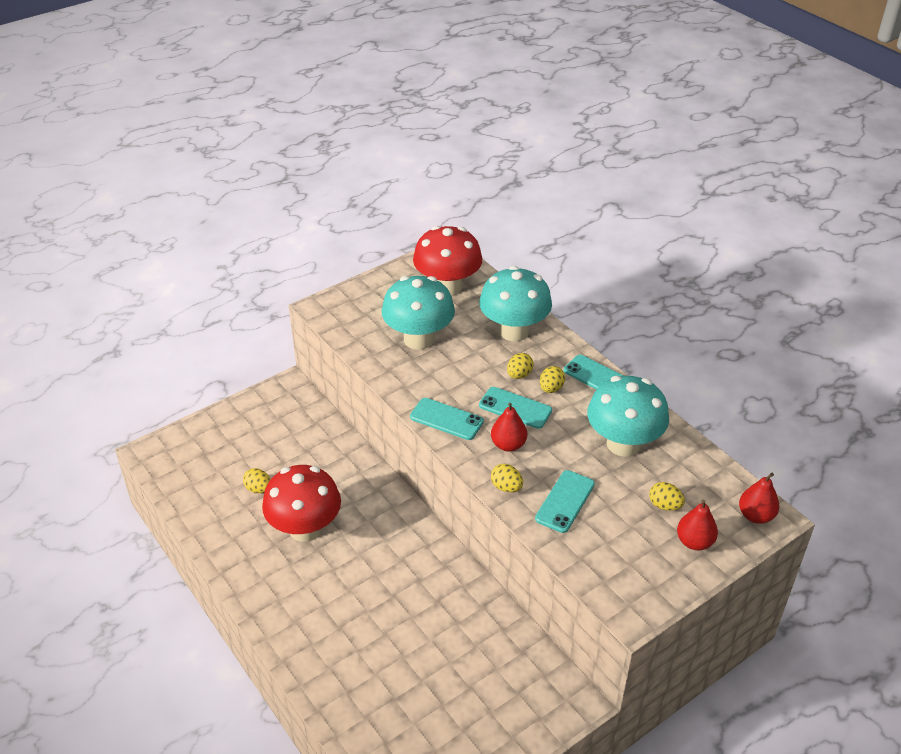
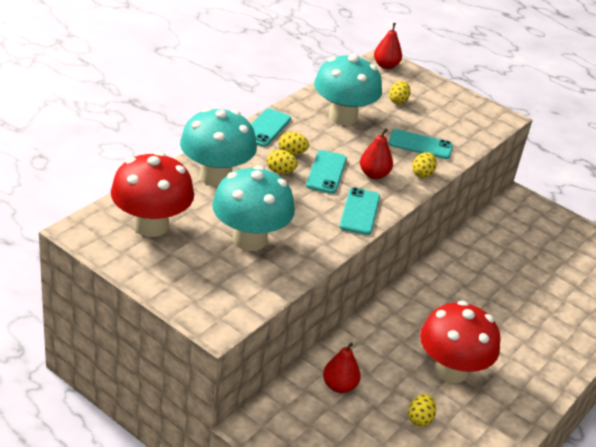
camera: 110 degrees left, 5 degrees down
red pear [677,500,718,550] -> red pear moved to [323,343,361,393]

